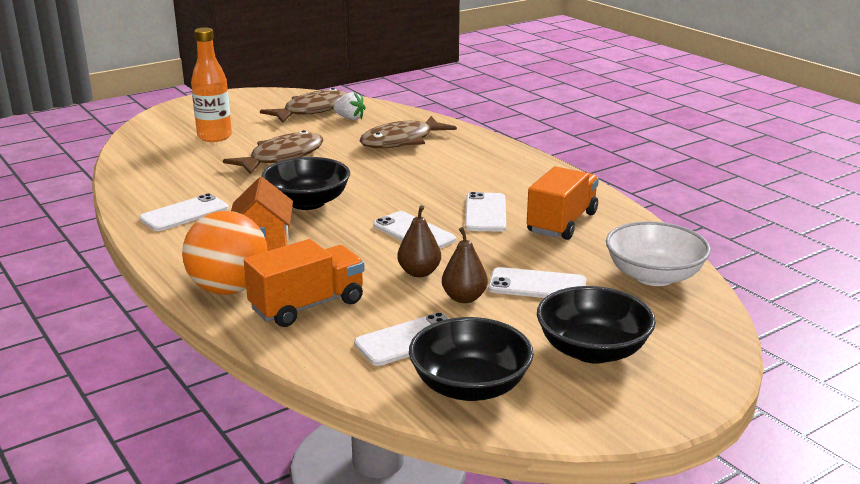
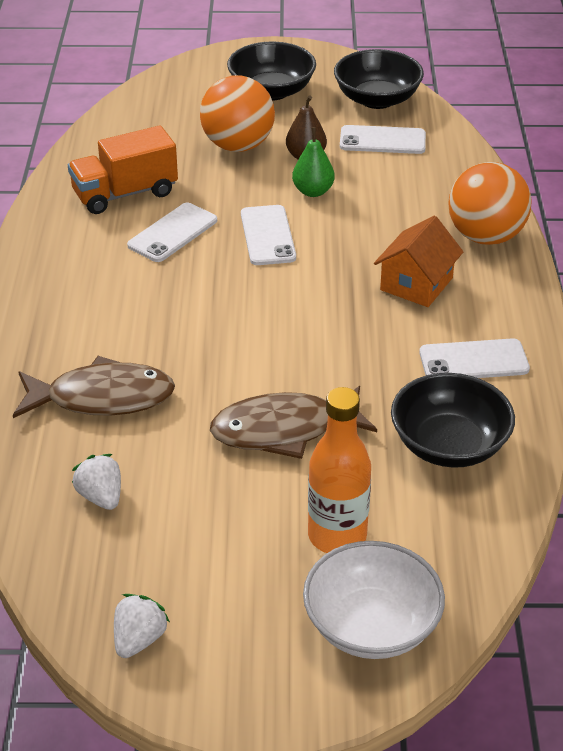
camera: 145 degrees left, 15 degrees up
orange truck [244,239,365,327] -> none
brown fish [260,88,348,123] -> none
black bowl [261,157,350,210] -> black bowl moved to [391,373,515,468]
brown pear [397,205,441,277] -> green pear [292,127,335,197]
white phone [488,267,586,298] -> orange ball [200,76,275,152]
white bowl [606,221,711,286] -> white bowl moved to [303,541,445,659]
none -> white strawberry [114,594,170,658]

